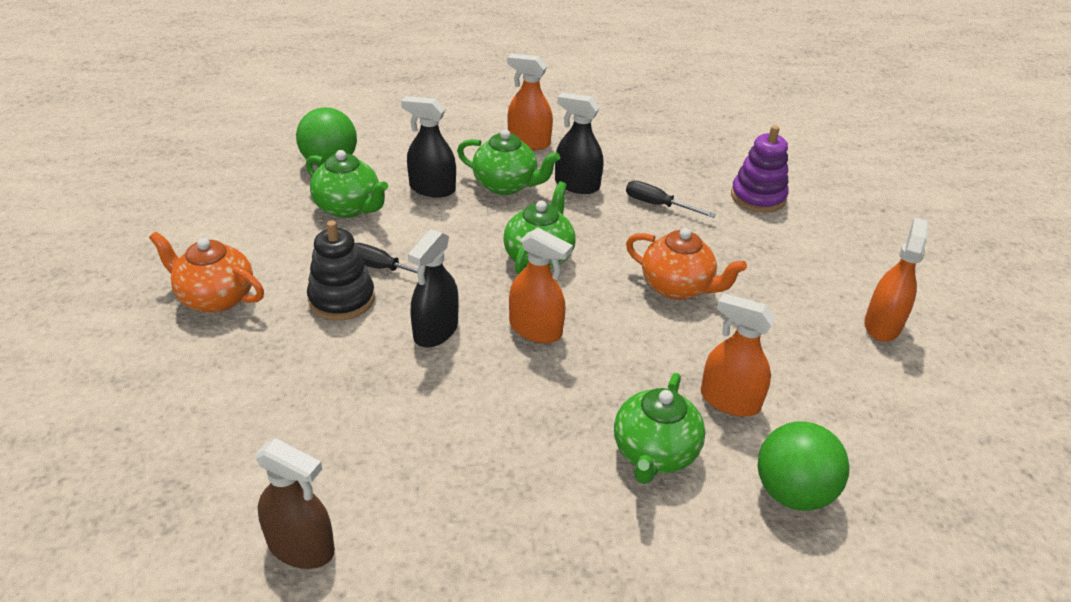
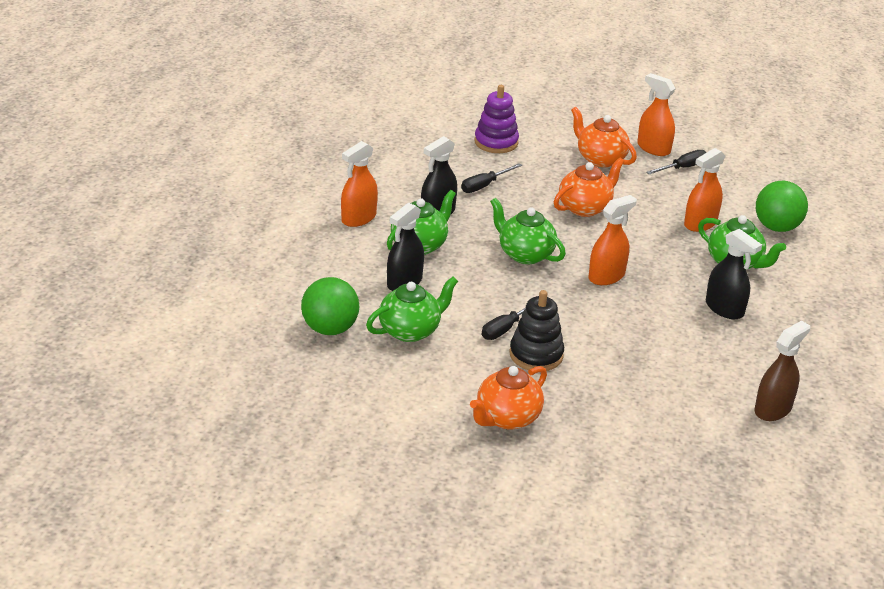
camera: 70 degrees left, 5 degrees down
black spray bottle [408,229,459,347] -> black spray bottle moved to [706,229,762,319]
none -> orange teapot [571,107,637,167]
none -> black screwdriver [646,150,706,174]

